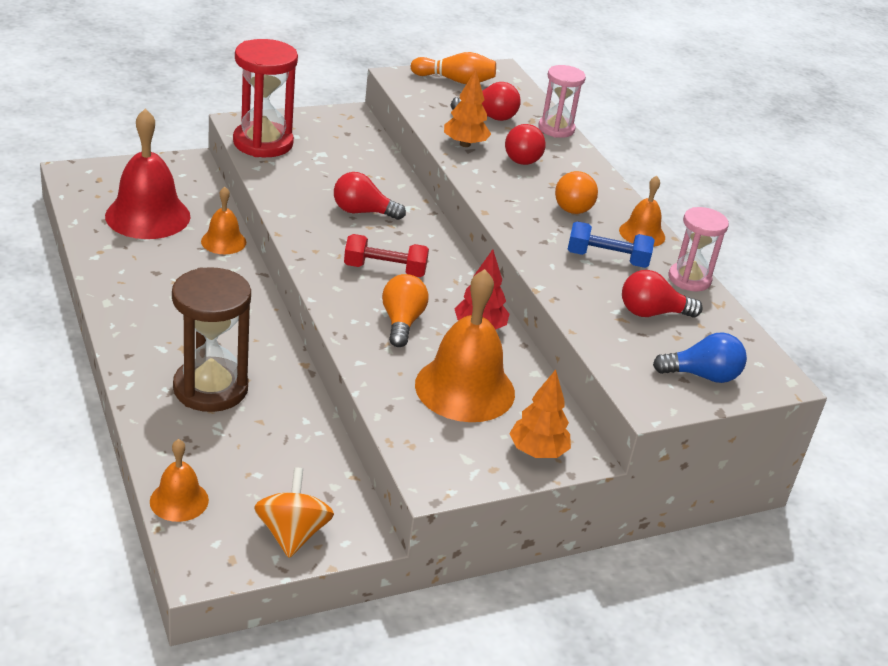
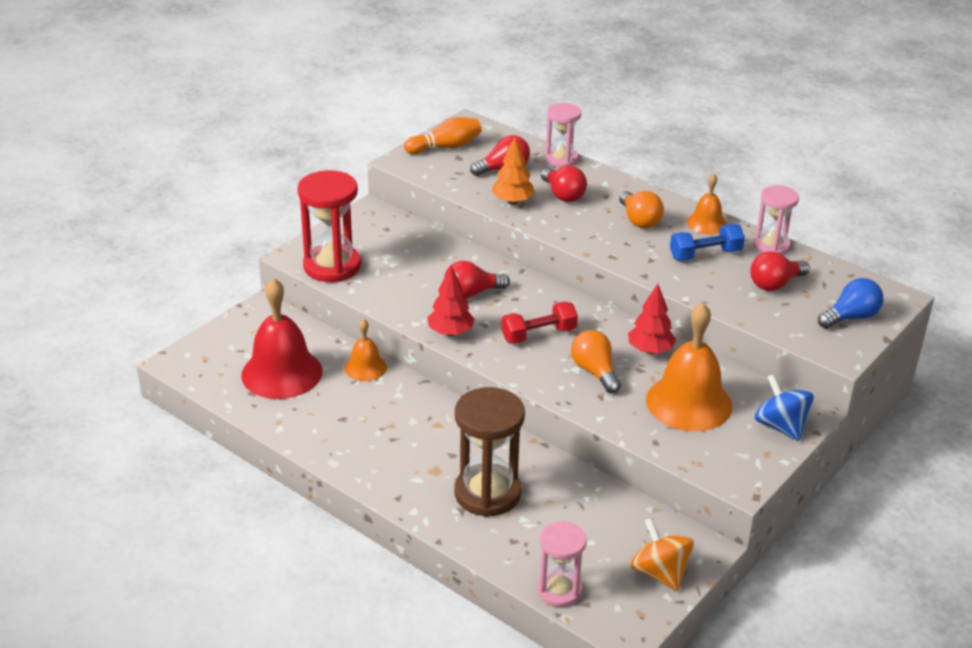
camera: 25 degrees left, 0 degrees up
orange bell [150,439,209,522] -> pink hourglass [537,521,587,607]
orange tree [509,369,571,458] -> blue spinning top [755,374,814,441]
none -> red tree [427,266,475,336]

